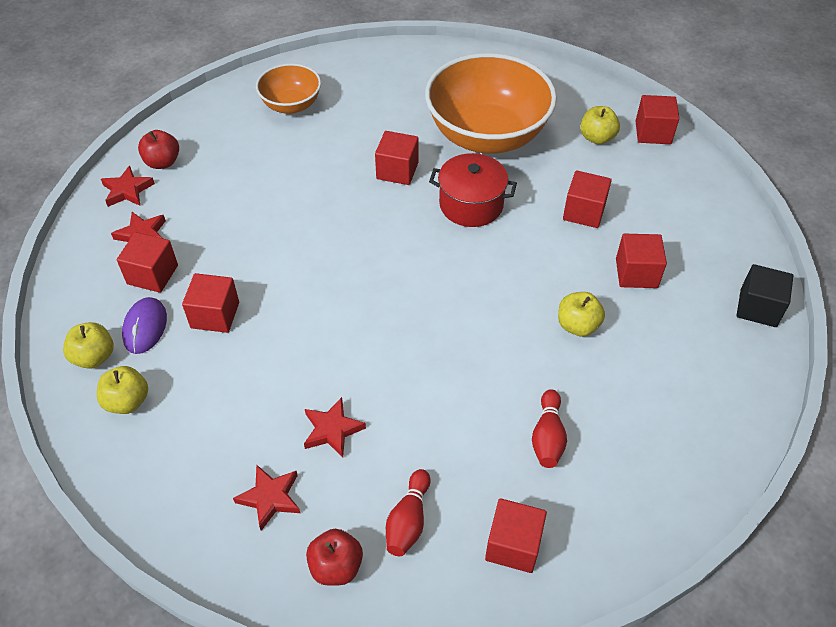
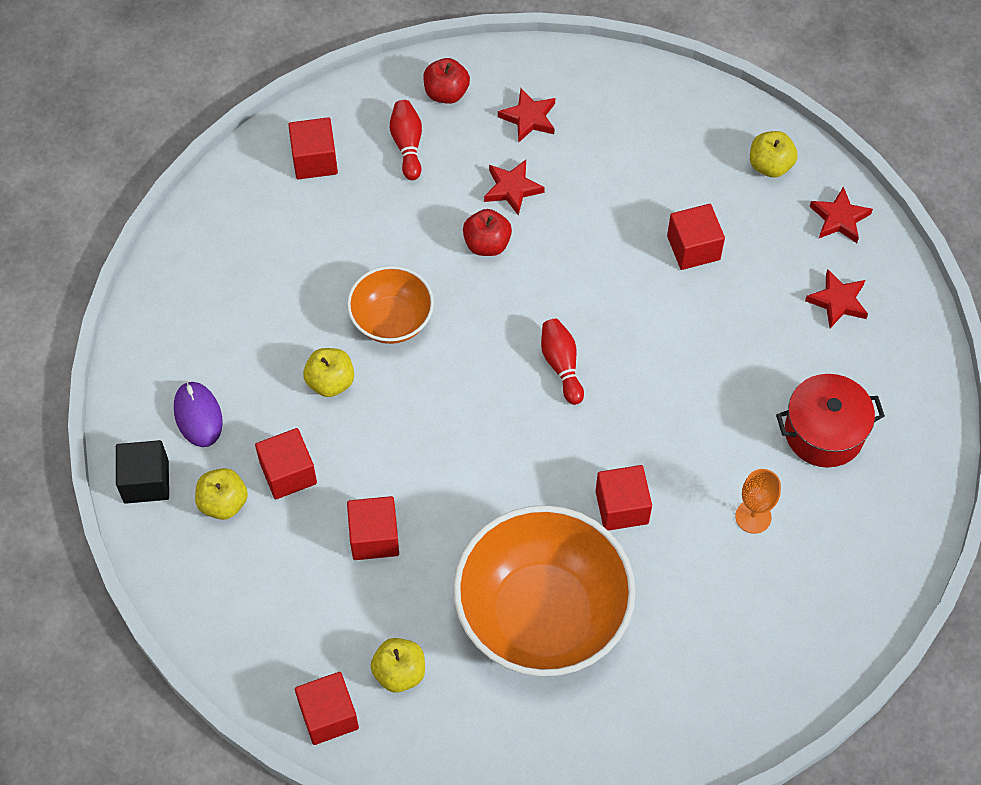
camera: 155 degrees right, 10 degrees up
yellow apple [97,366,148,414] -> yellow apple moved to [195,468,248,520]
red star [101,165,155,207] -> red star moved to [810,186,873,243]
red cube [117,232,178,293] -> none
purple mouse [122,297,167,354] -> purple mouse moved to [174,382,223,447]
red apple [138,130,179,169] -> red apple moved to [463,209,512,256]
orange bowl [256,63,321,114] -> orange bowl moved to [347,266,434,344]
red pot [429,153,517,227] -> red pot moved to [776,374,885,468]
red bowling pin [532,389,567,468] -> red bowling pin moved to [541,319,584,405]
none -> orange goblet [735,469,781,534]

